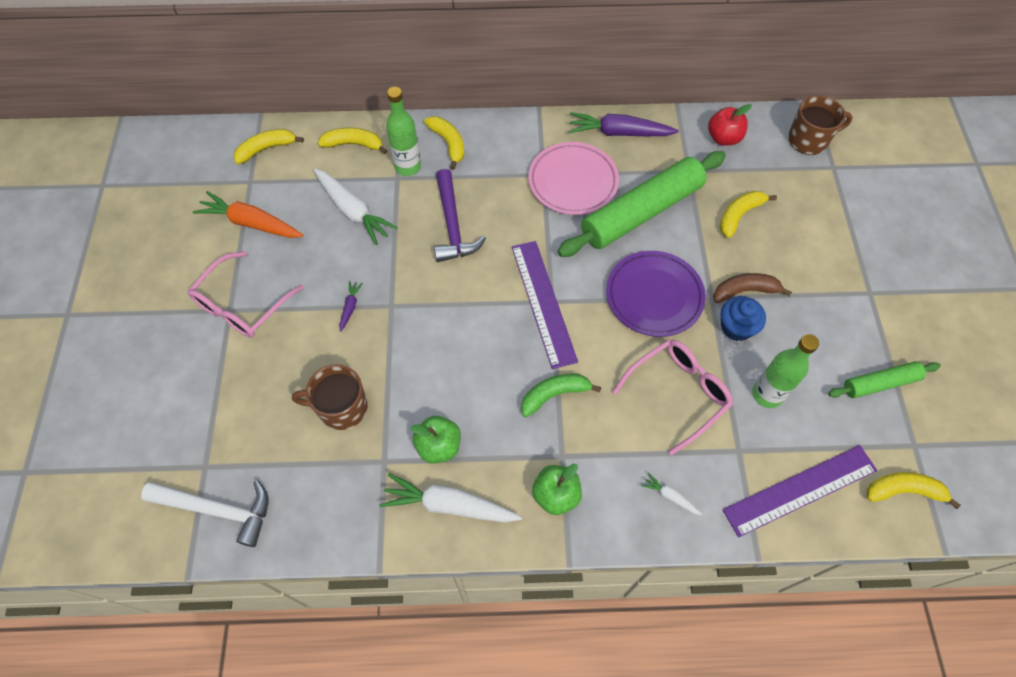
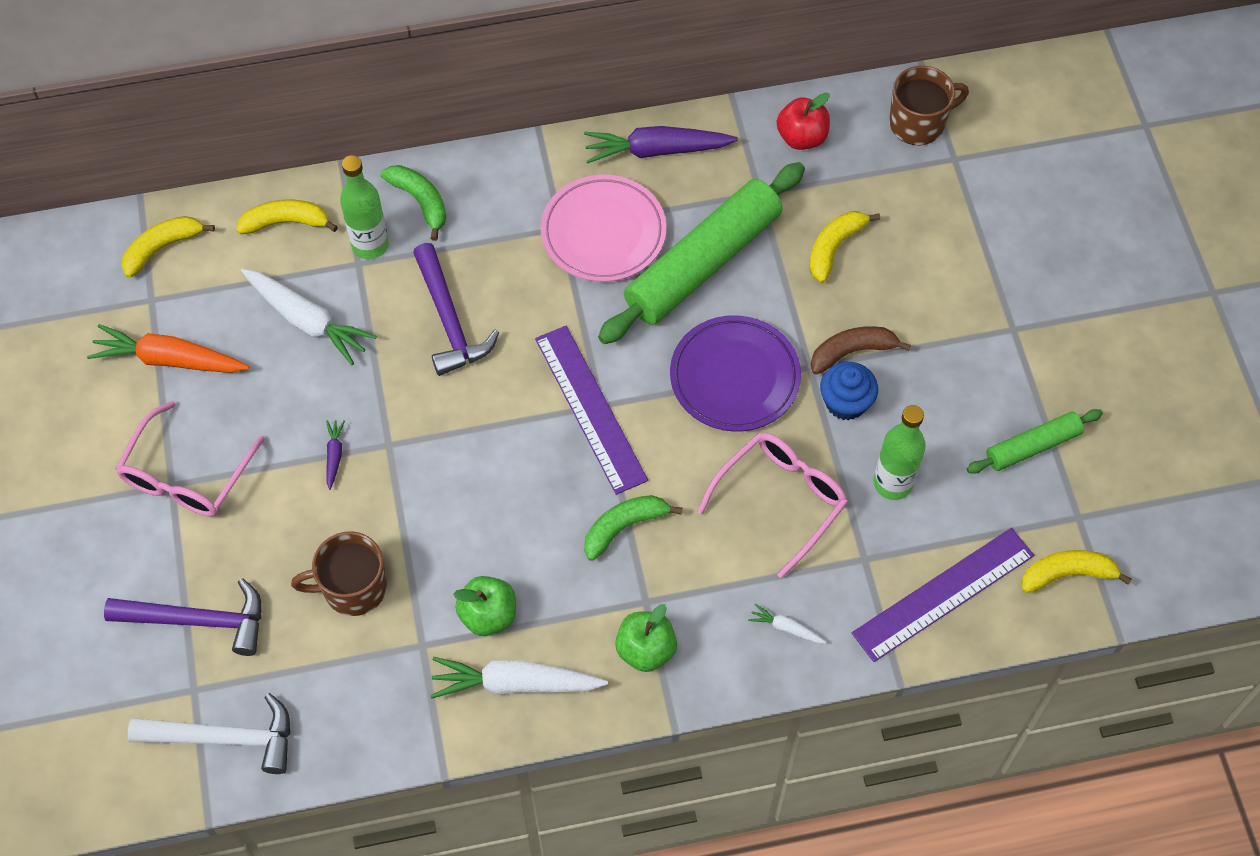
camera: 10 degrees left, 0 degrees up
yellow banana [424,116,464,170] -> green banana [380,165,446,241]
none -> purple hammer [104,578,261,656]

